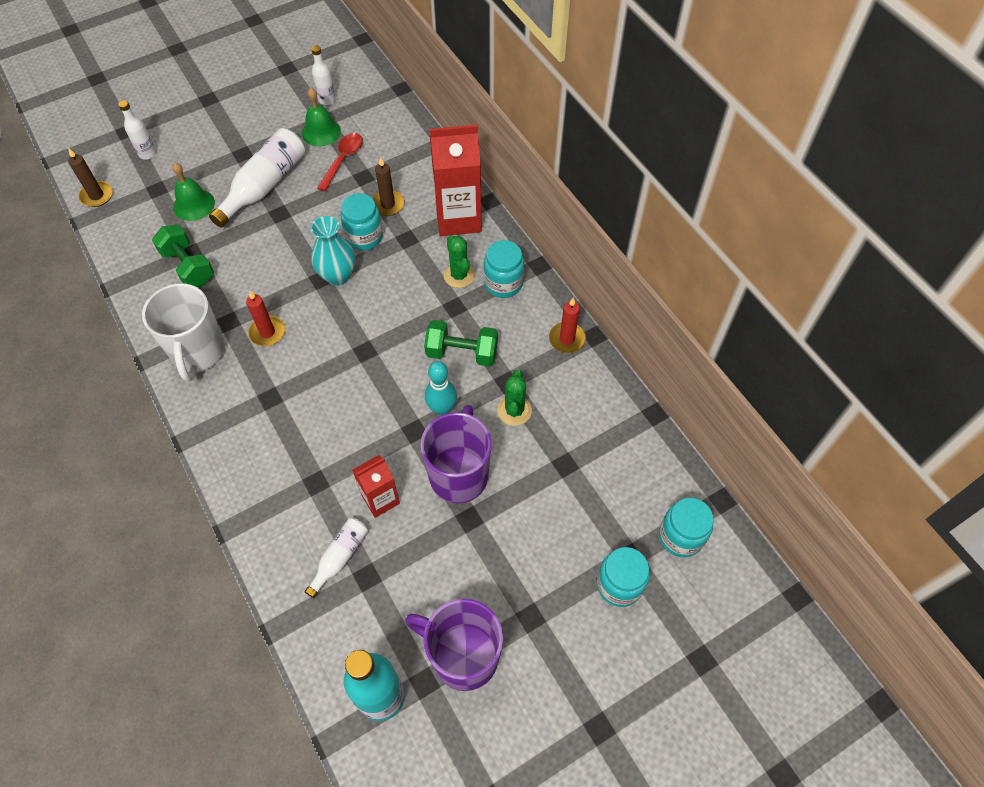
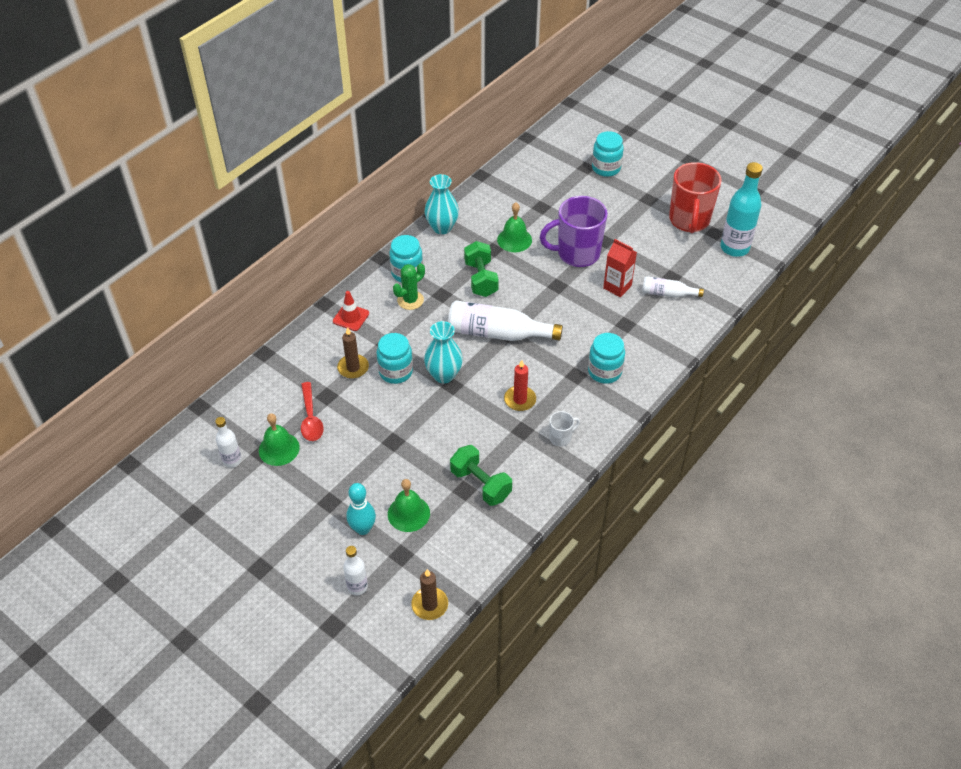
camera: 110 degrees left, 10 degrees down
white mug [142,283,225,382] -> white mug [549,411,580,446], size x0.45
green dumbbell [152,225,214,287] -> green dumbbell turned 75 degrees counterclockwise [450,445,512,506]
white bottle [209,128,305,227] -> white bottle moved to [448,300,563,341]
red spoon [317,133,363,191] -> red spoon turned 105 degrees counterclockwise [301,382,323,441]
purple mug [405,599,503,691] -> red mug [669,162,722,233]
turquoise bowling pin [425,361,457,415] -> turquoise bowling pin moved to [347,483,376,535]
red carton [430,125,482,236] -> red traffic cone [333,291,369,331]
green cactus [497,370,532,426] -> green bell [497,202,532,252]
red candle [549,298,586,353] -> turquoise vase [424,174,459,234]
turquoise jar [659,498,714,557] -> turquoise jar moved to [588,333,625,384]

